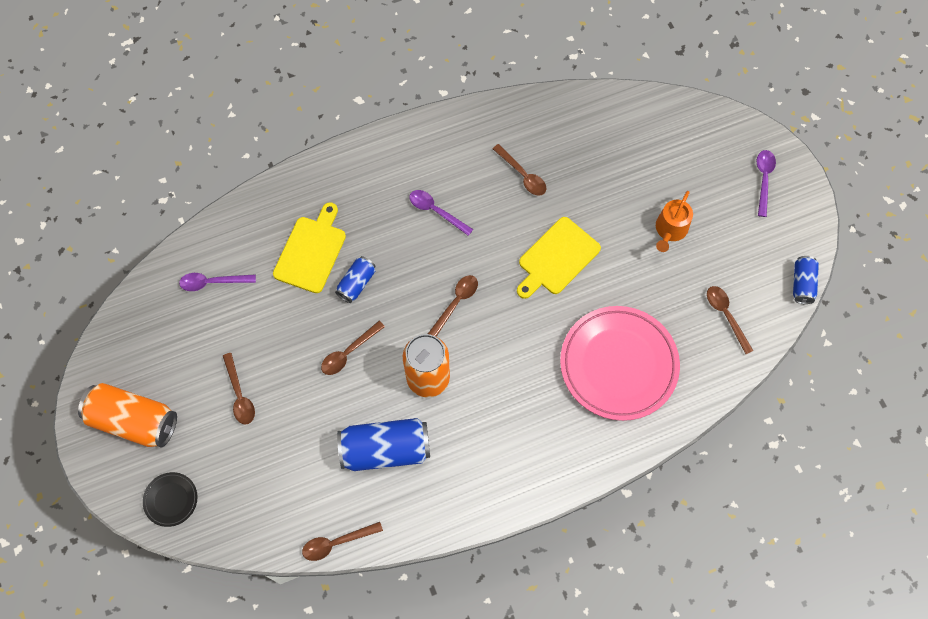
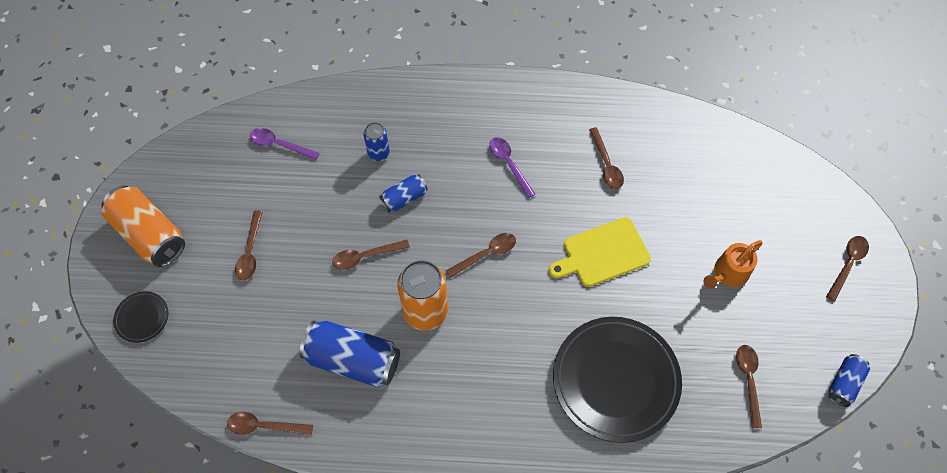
camera: 25 degrees right, 5 degrees down
yellow cutting board [273,202,346,293] -> blue can [364,122,390,161]
pink plate [560,306,680,421] -> black plate [553,317,682,443]
purple spoon [756,150,776,217] -> brown spoon [826,236,869,301]

